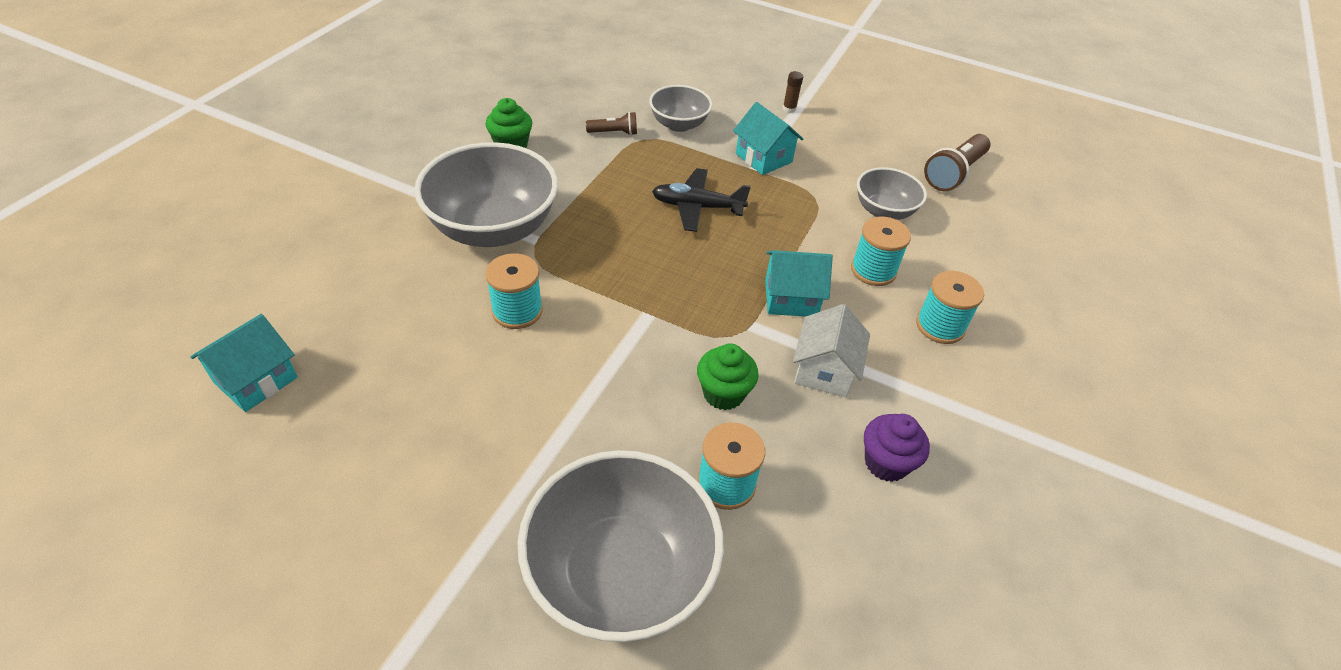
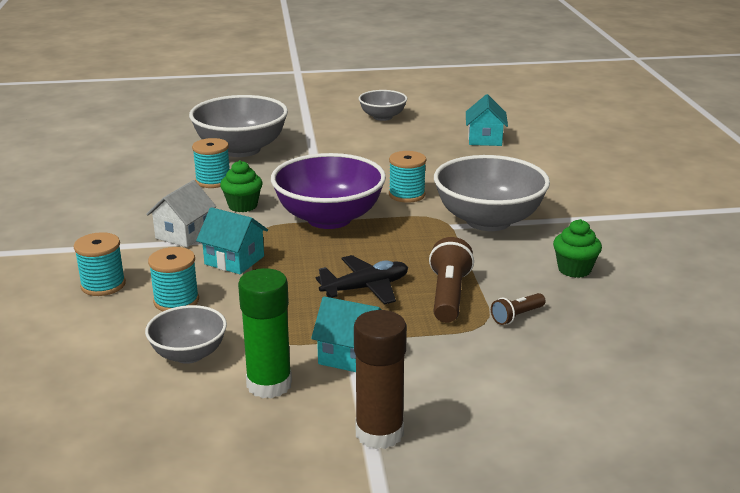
camera: 150 degrees right, 20 degrees down
grey bowl [649,85,712,132] -> grey bowl moved to [359,90,407,121]
turquoise house [765,250,833,317] -> turquoise house turned 60 degrees clockwise [196,207,268,274]
brown glue stick [783,71,803,113] -> brown glue stick [354,310,407,449], size x2.32
white house [793,304,870,398] -> white house turned 45 degrees clockwise [146,180,216,247]
purple cupcake [864,414,930,482] -> none
brown flashlight [924,134,991,191] -> brown flashlight moved to [429,237,474,323]
none -> green glue stick [238,268,292,398]
none -> purple bowl [271,153,386,229]

